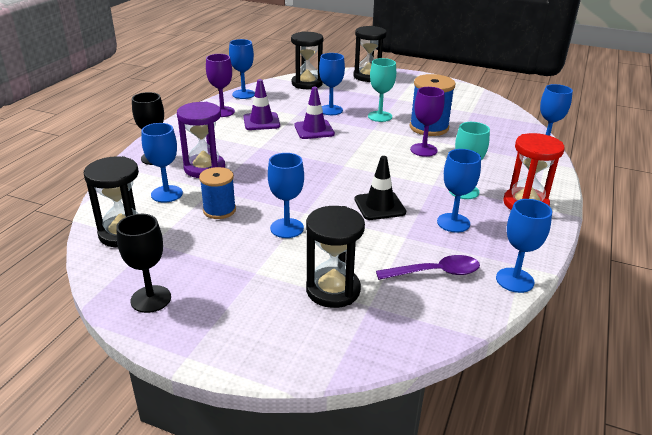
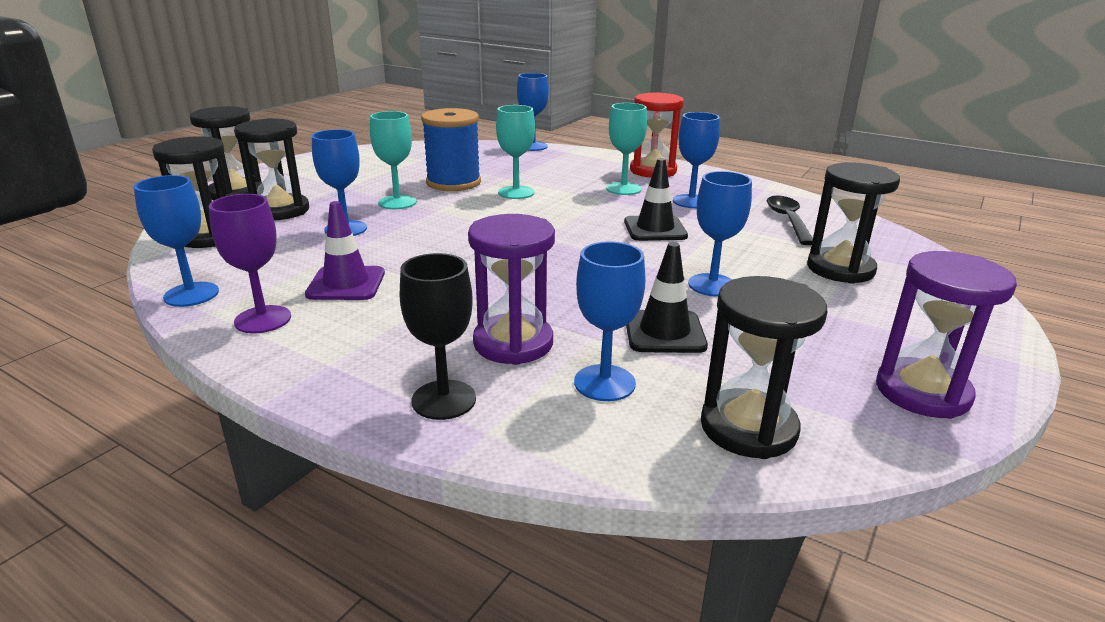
camera: 80 degrees left, 5 degrees down
black goblet [116,214,171,313] -> purple hourglass [876,251,1017,419]
blue spool [199,167,236,219] -> black traffic cone [626,242,708,353]
purple traffic cone [294,87,335,139] -> none
purple spoon [376,255,480,280] -> black spoon [767,196,813,245]
purple goblet [410,87,444,157] -> turquoise goblet [496,105,535,199]
blue goblet [496,199,552,293] -> none
none -> black hourglass [234,118,309,220]

